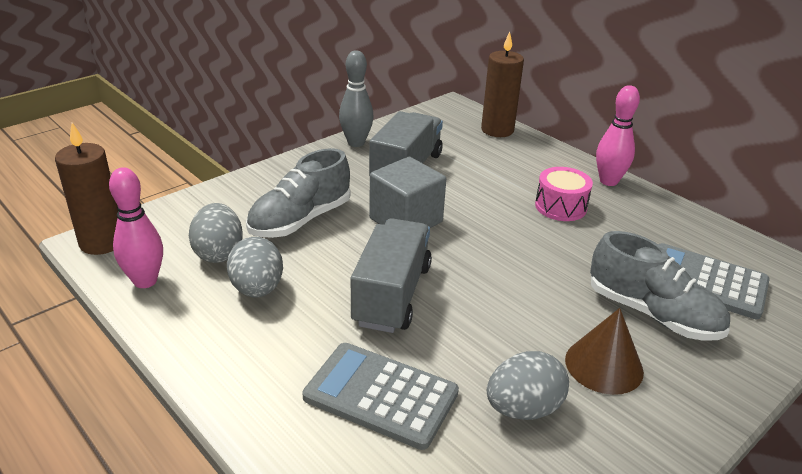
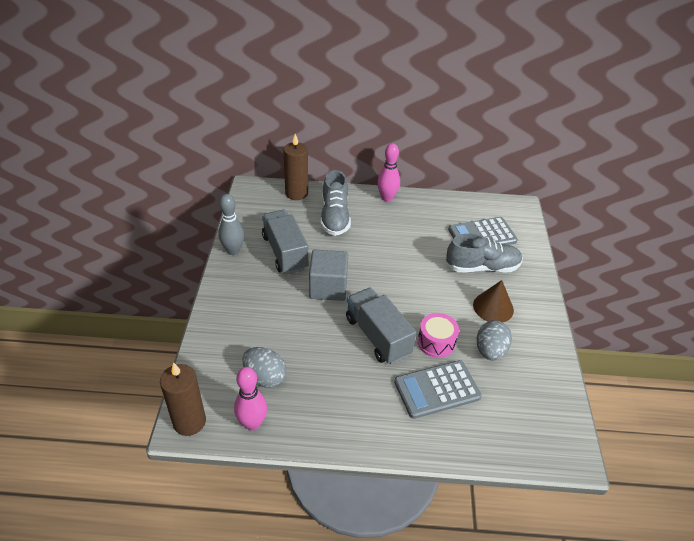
camera: 45 degrees left, 10 degrees up
grey egg [227,237,283,297] -> none
grey shoe [246,148,351,238] -> grey shoe moved to [321,170,351,236]
pink drum [535,167,593,221] -> pink drum moved to [418,313,459,358]

